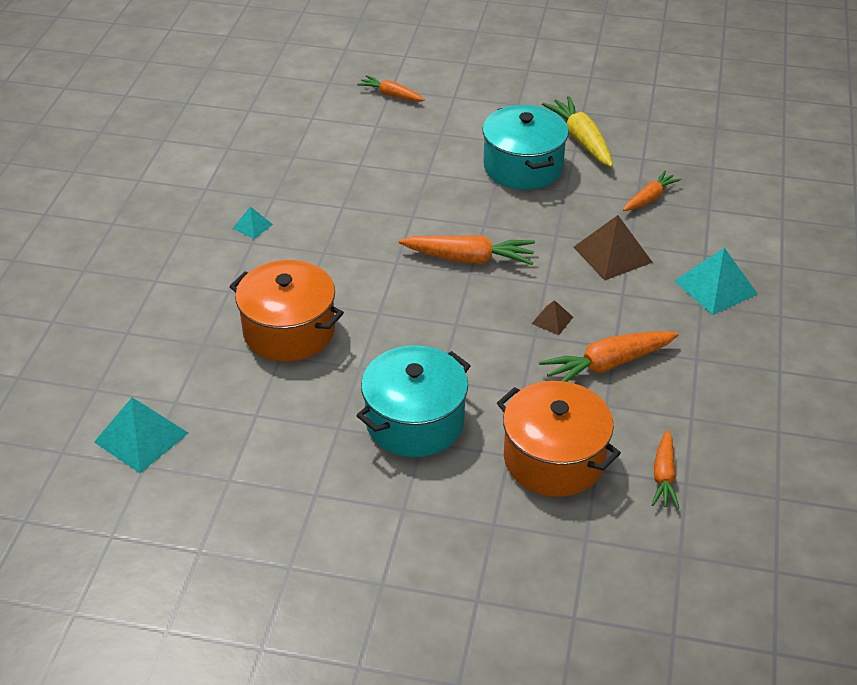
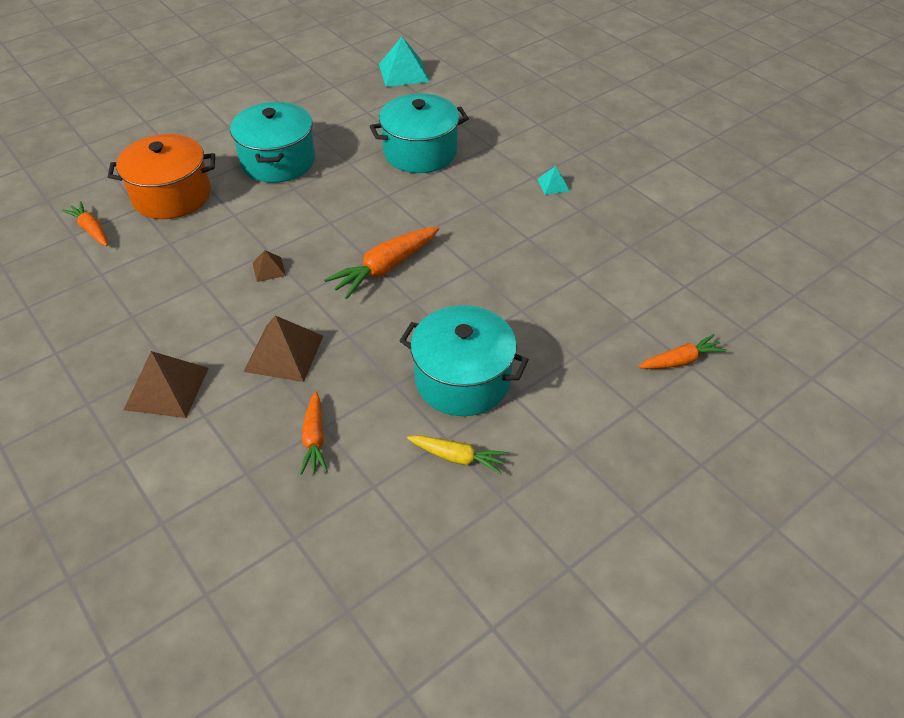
camera: 130 degrees right, 5 degrees up
orange pot [229,260,344,362] -> turquoise pot [370,93,469,173]
orange carrot [539,331,679,382] -> none
yellow carrot [542,96,613,167] -> yellow carrot [407,435,508,474], size x0.63
turquoise pyramid [675,248,758,315] -> brown pyramid [124,351,209,418]

